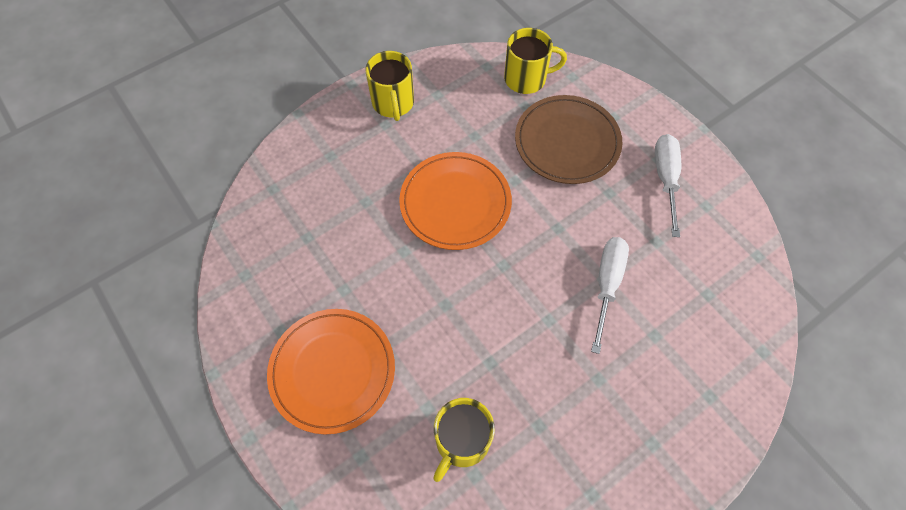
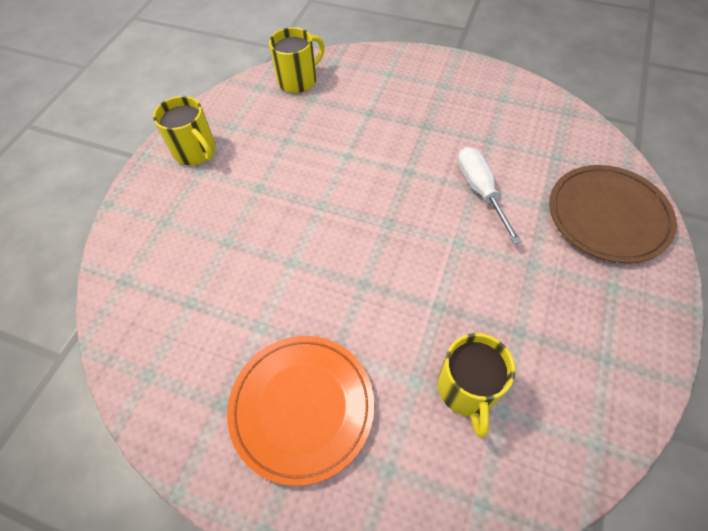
camera: 30 degrees left, 5 degrees down
orange plate [399,152,512,250] -> none
brown plate [515,95,622,184] -> brown plate moved to [549,165,677,263]
white screwdriver [655,134,681,237] -> none

